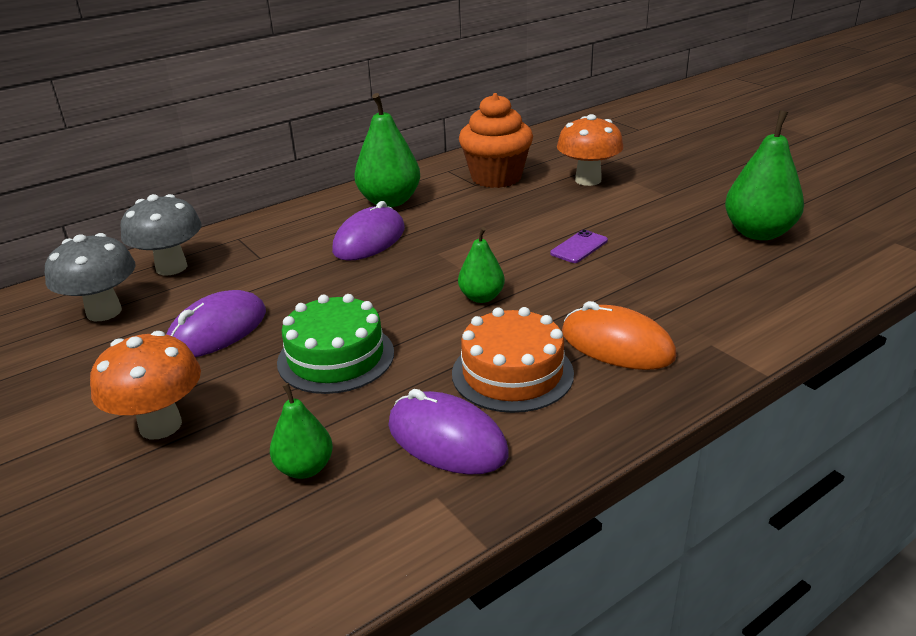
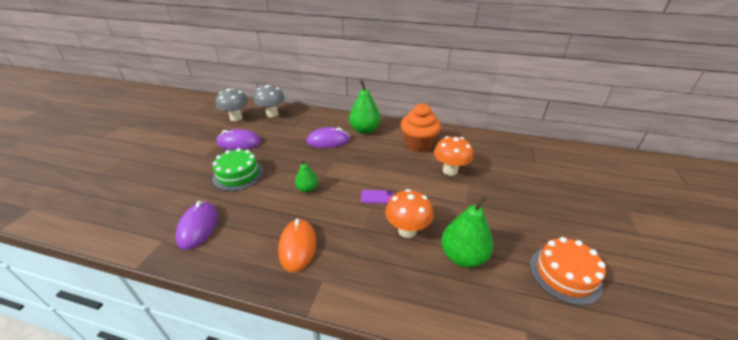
camera: 50 degrees right, 5 degrees up
orange mushroom [90,331,201,439] -> orange mushroom moved to [385,189,434,238]
green pear [270,383,333,479] -> none
orange cake [452,307,574,413] -> orange cake moved to [530,237,606,305]

